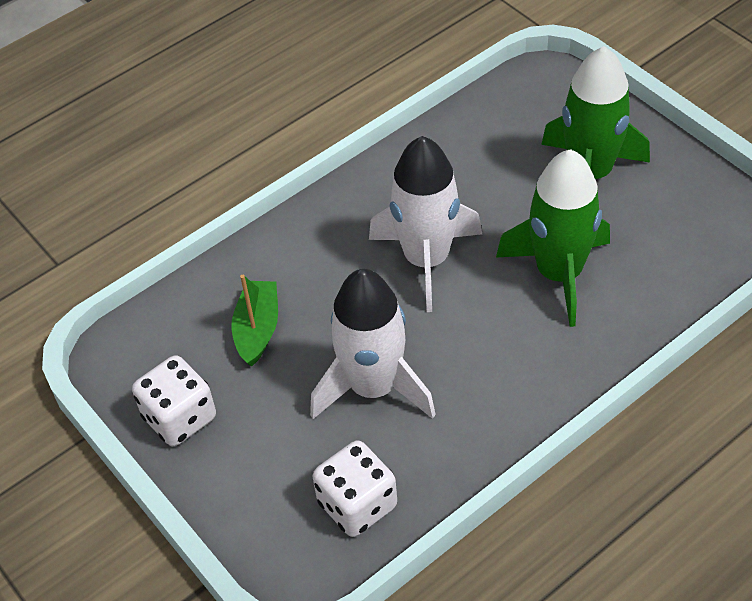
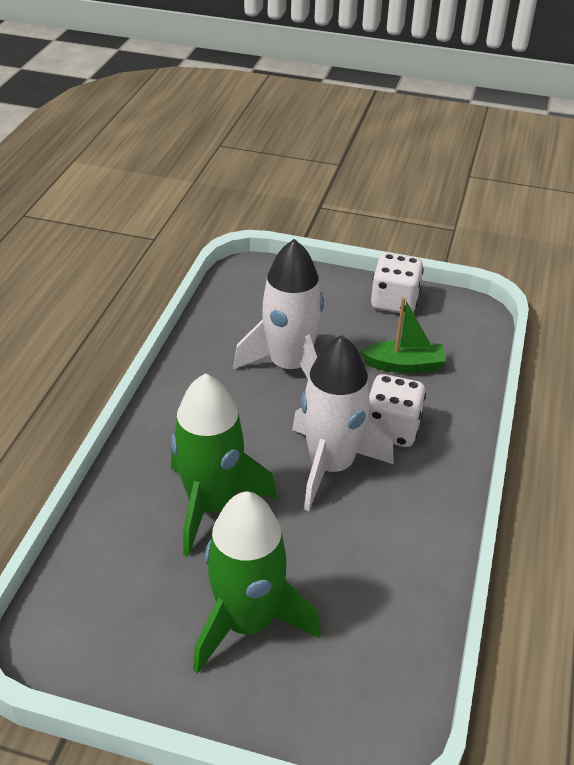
camera: 140 degrees right, 10 degrees down
green boat [231,275,278,367] -> green boat turned 60 degrees counterclockwise [360,297,446,373]
white dice [313,440,397,537] -> white dice moved to [369,374,426,447]

